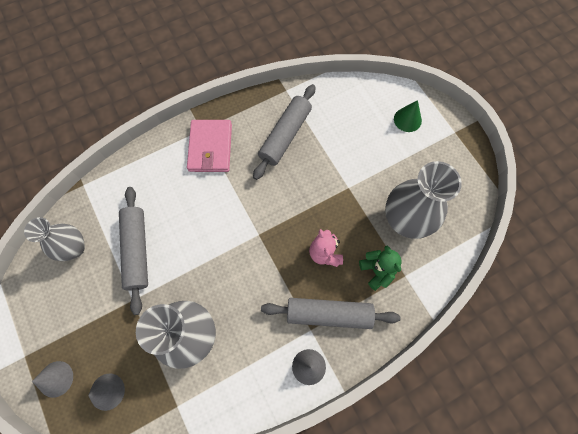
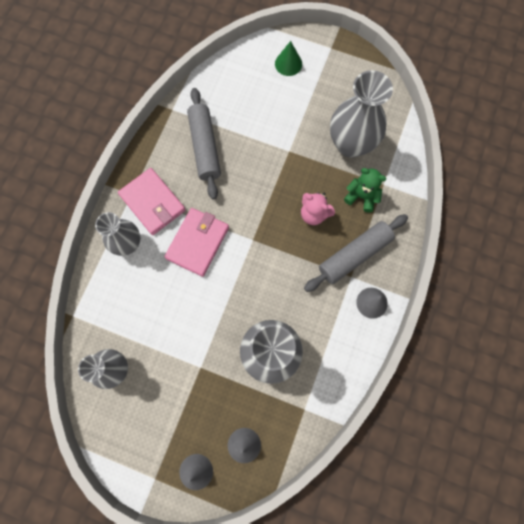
camera: 40 degrees left, 5 degrees up
grey rolling pin [119,187,148,315] -> none
none -> grey vase [95,212,140,256]
none -> pink wallet [164,208,229,277]

